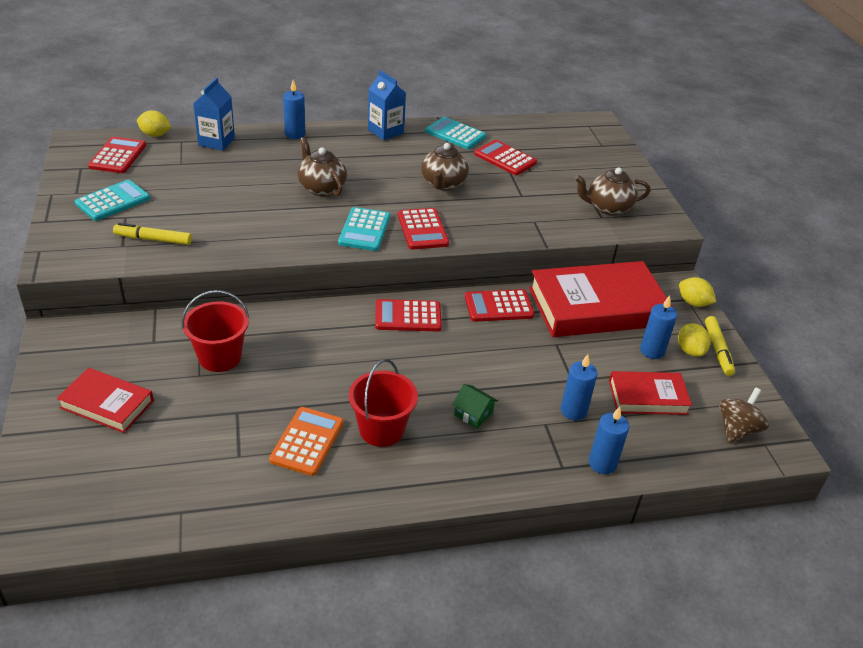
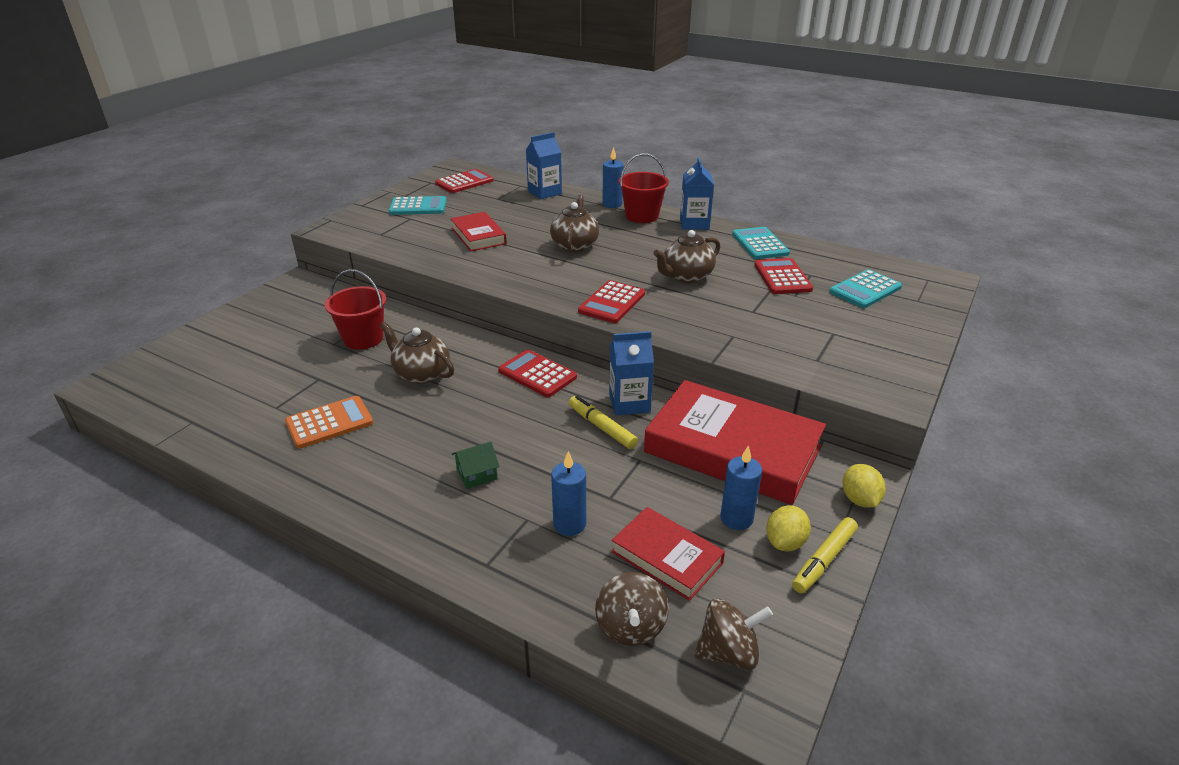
camera: 45 degrees right, 5 degrees down
red book [57,368,154,433] -> red book moved to [450,212,507,251]
yellow marker [113,223,192,245] -> yellow marker moved to [569,395,638,449]
yellow lemon [137,110,171,137] -> none
turquoise calculator [338,207,390,251] -> turquoise calculator moved to [829,269,902,308]
red bucket [349,359,418,447] -> red bucket moved to [619,153,669,223]
green house [452,384,498,429] -> green house turned 75 degrees clockwise [452,442,500,489]
red calculator [465,289,534,322] -> blue carton [609,331,654,415]
brown teapot [574,167,650,215] -> brown teapot moved to [380,322,454,384]
blue candle [589,406,629,474] -> none
none -> brown spinning top [595,572,669,646]

